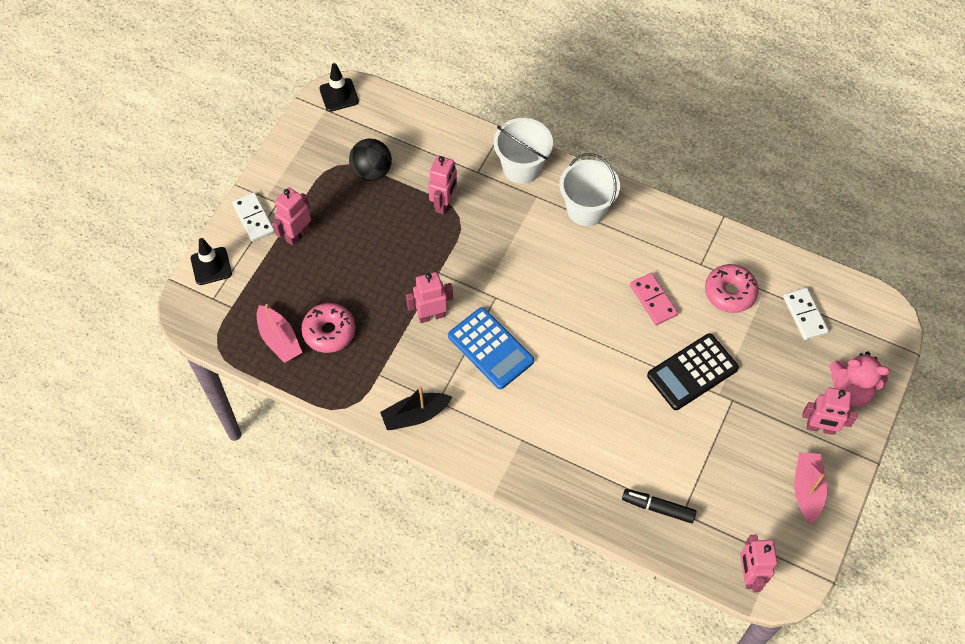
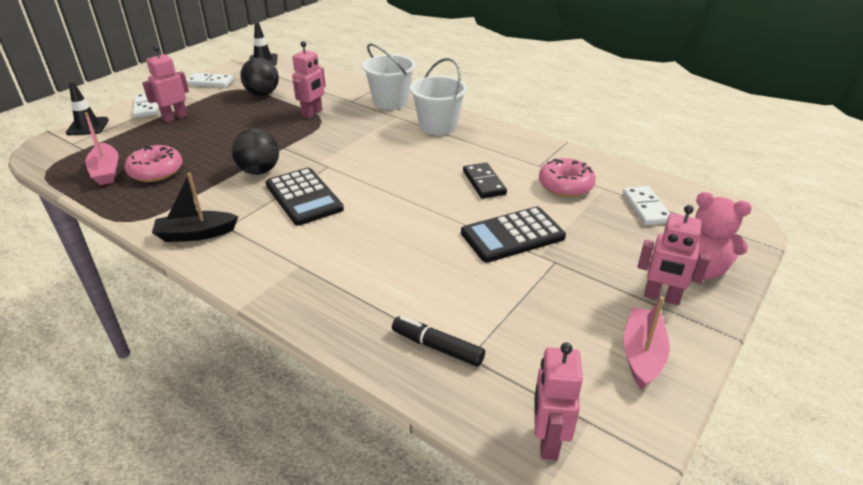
camera: 10 degrees right, 25 degrees down
pink robot [406,272,453,323] -> black ball [232,129,279,175]
blue calculator [448,307,534,389] -> black calculator [266,168,344,226]
pink domino [630,273,678,325] -> black domino [463,162,507,199]
none -> white domino [186,73,233,88]

